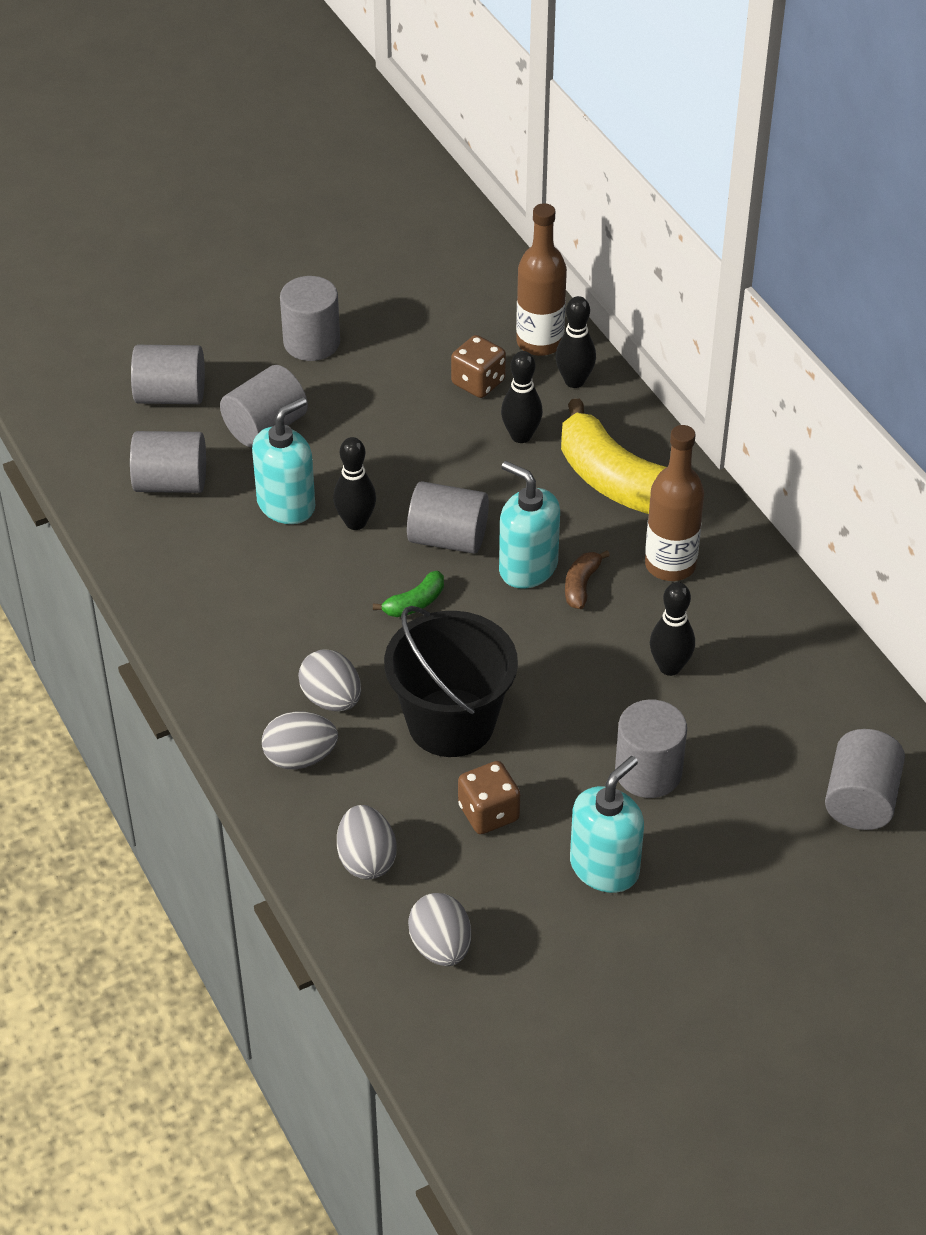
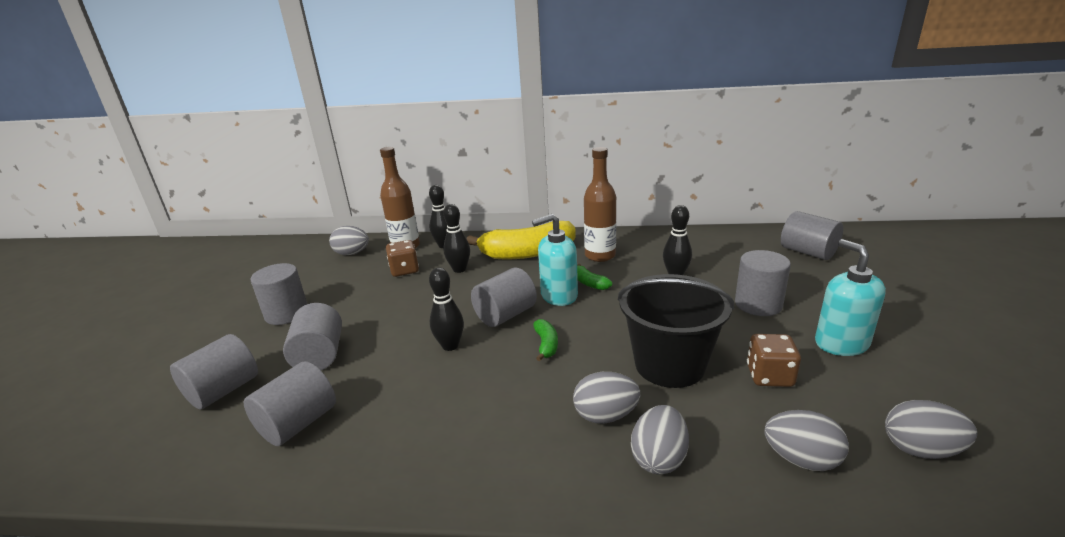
camera: 55 degrees left, 20 degrees down
turquoise soap dispenser [252,397,315,524] -> none
brown banana [565,550,610,609] -> green banana [577,264,612,290]
none -> grey egg [329,226,369,255]

